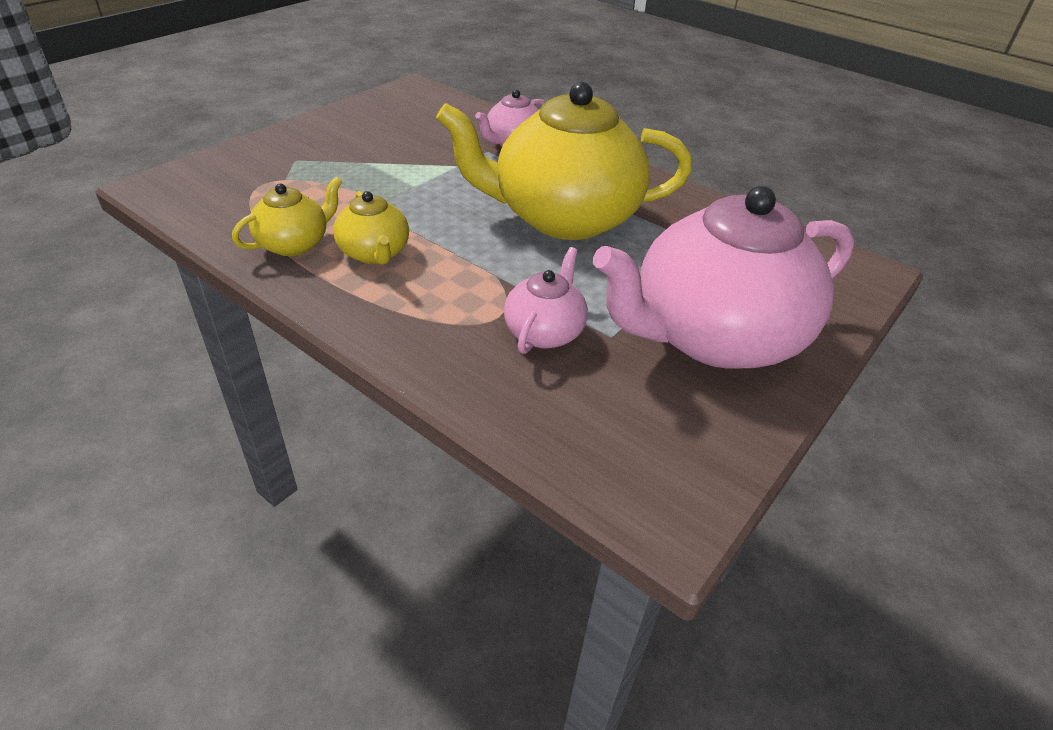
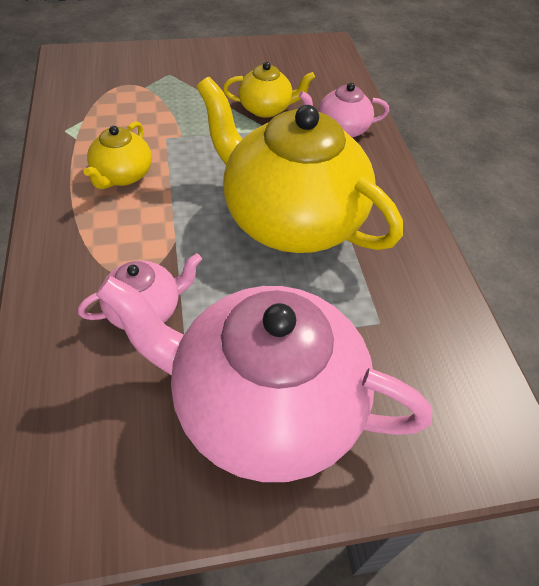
camera: 40 degrees right, 10 degrees up
yellow teapot [232,177,342,256] -> yellow teapot moved to [223,62,315,118]

